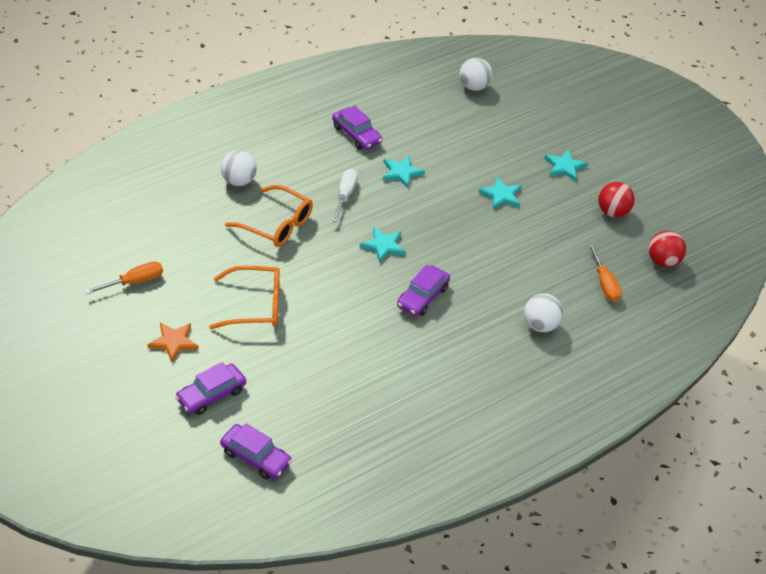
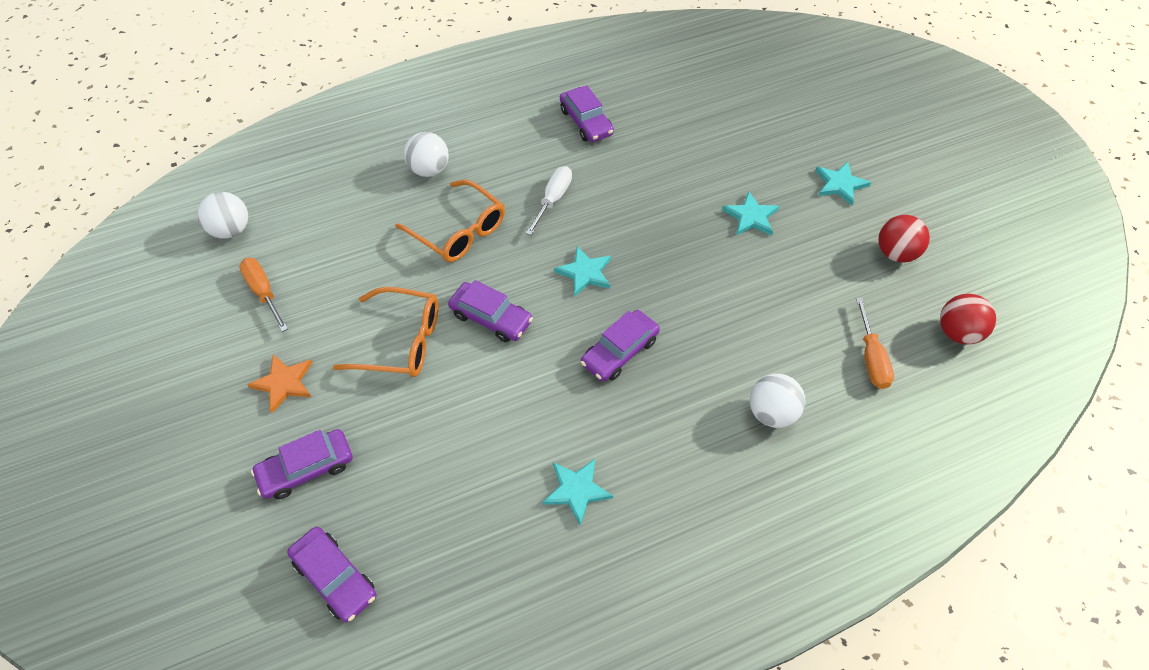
camera: 15 degrees right, 10 degrees up
orange screwdriver [85,261,163,294] -> orange screwdriver turned 105 degrees counterclockwise [239,258,288,332]
turquoise star [382,155,425,188] -> turquoise star moved to [542,459,613,526]
white ball [459,58,492,91] -> white ball moved to [198,192,248,239]
none -> purple car [448,280,533,342]

